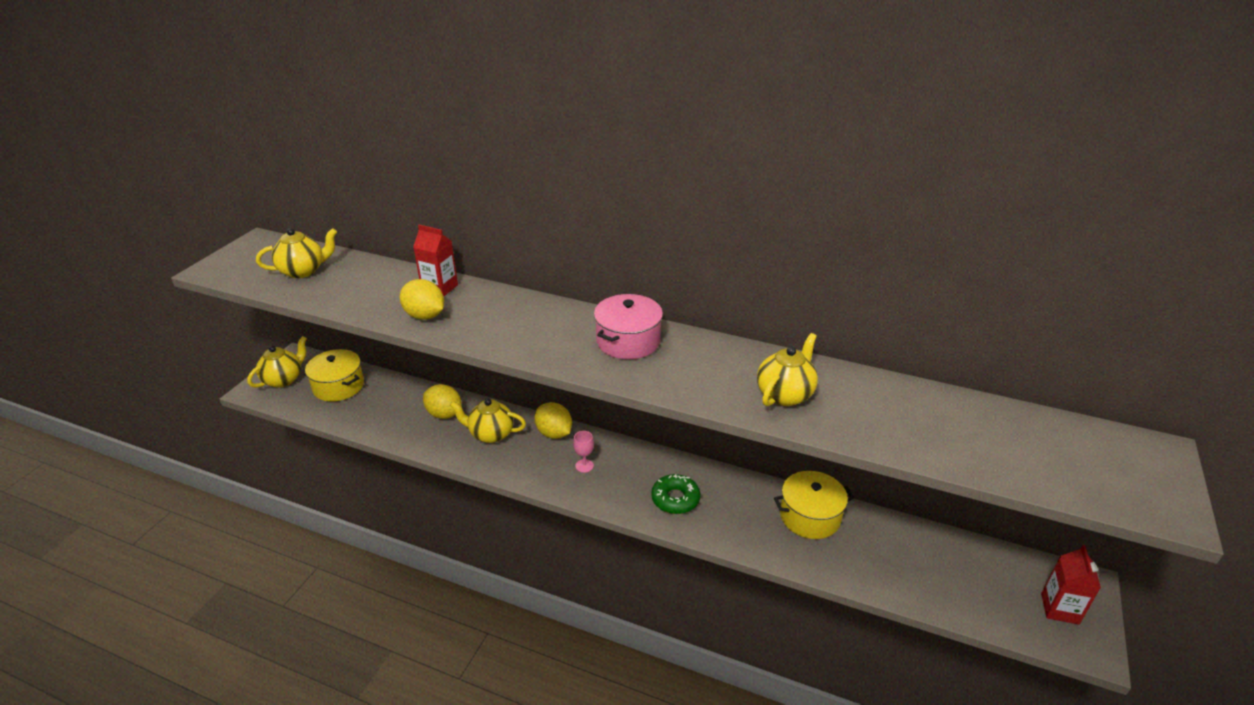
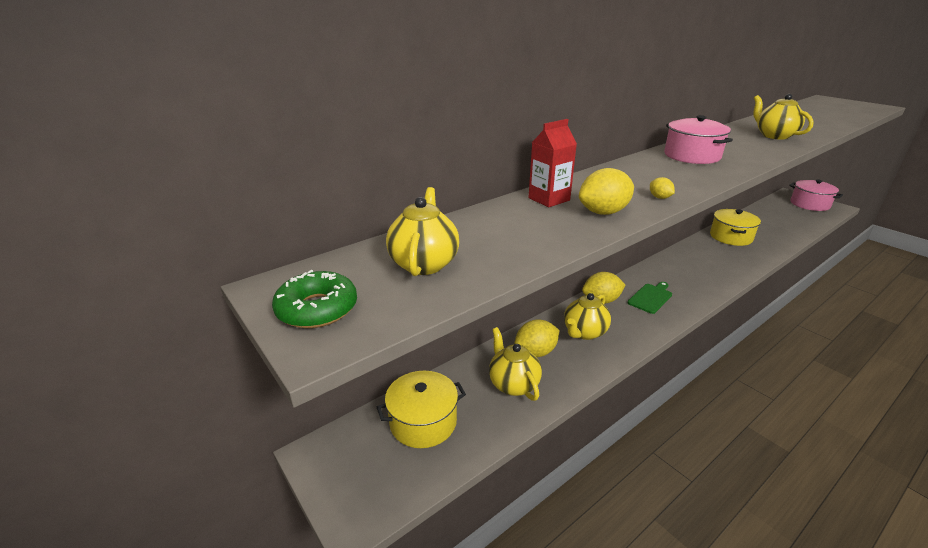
camera: 60 degrees left, 5 degrees down
yellow teapot [247,336,307,388] -> yellow teapot moved to [489,327,542,401]
pink goblet [573,431,594,473] -> green cutting board [628,282,672,314]
green donut [651,474,700,514] -> green donut moved to [272,270,357,328]
red carton [1041,545,1101,624] -> pink pot [789,180,843,211]
none -> yellow lemon [650,177,675,199]

